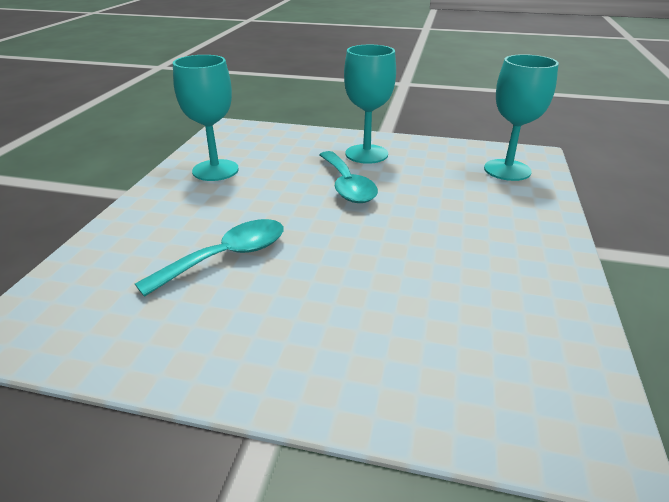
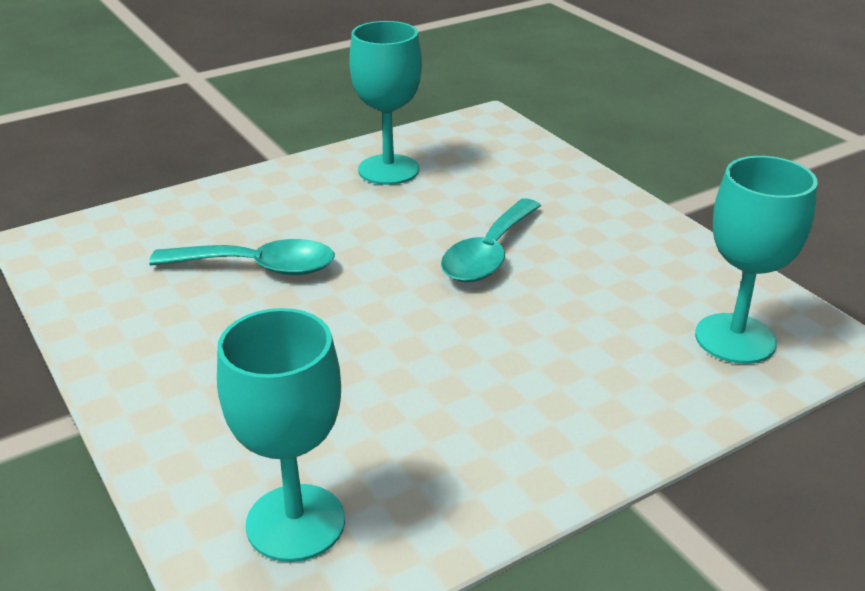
camera: 45 degrees right, 0 degrees up
turquoise goblet [344,45,396,164] -> turquoise goblet moved to [217,308,345,562]

